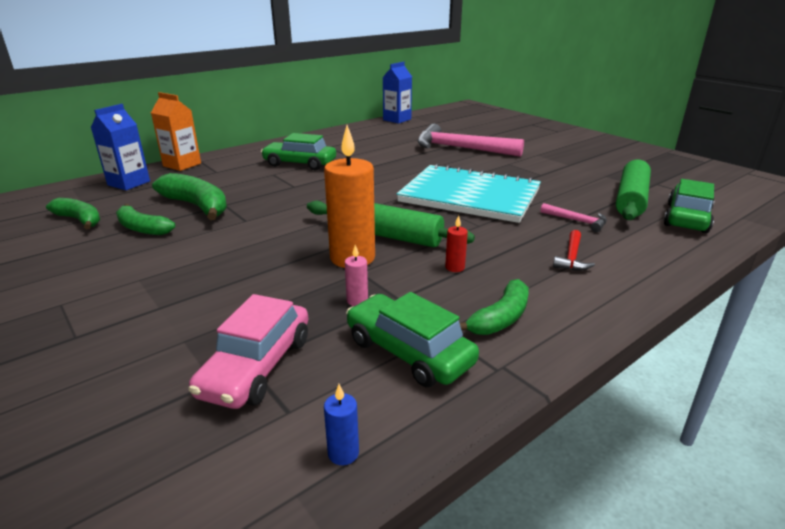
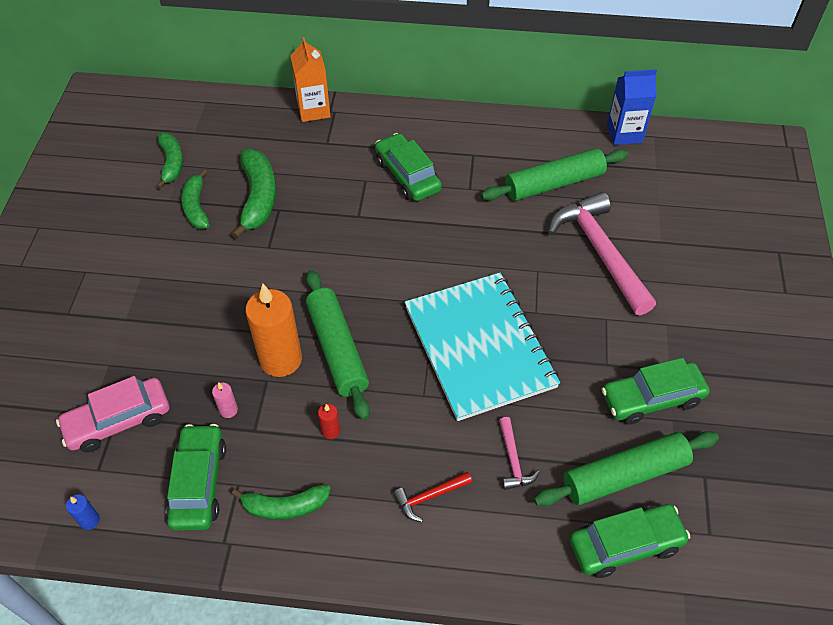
camera: 45 degrees right, 25 degrees up
blue carton [91,104,150,190] -> none
none -> green rolling pin [481,148,628,201]
none -> green car [602,358,710,425]

